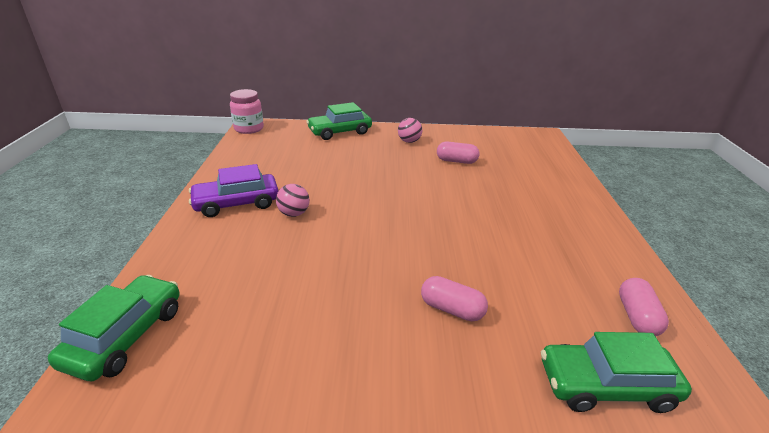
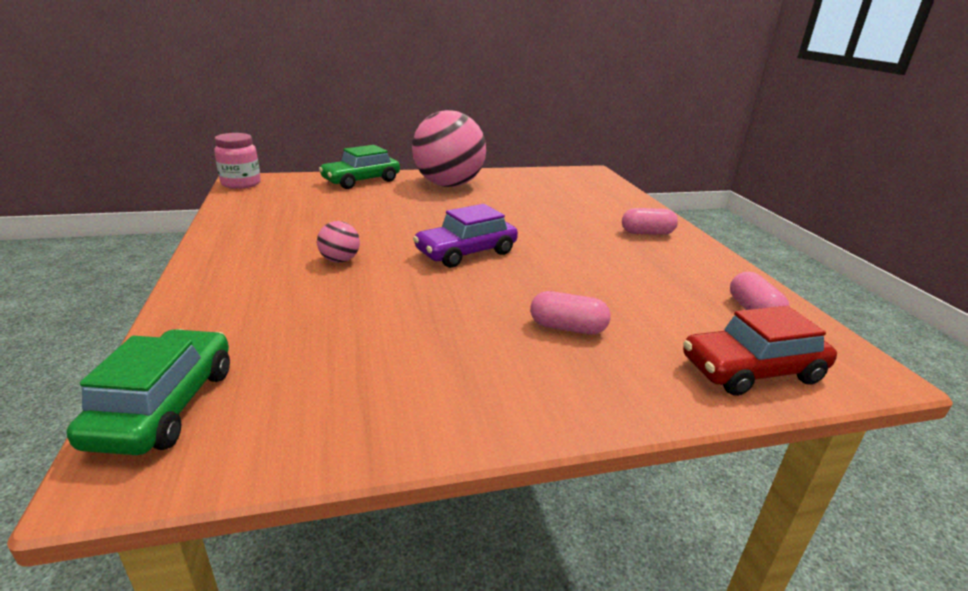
camera: 15 degrees left, 5 degrees down
purple car [189,164,278,217] -> purple car moved to [413,204,518,268]
pink ball [398,118,422,143] -> pink ball [412,110,486,187], size x2.48
pink capsule [437,141,479,164] -> pink capsule moved to [622,208,678,235]
green car [541,332,692,413] -> red car [683,306,837,396]

